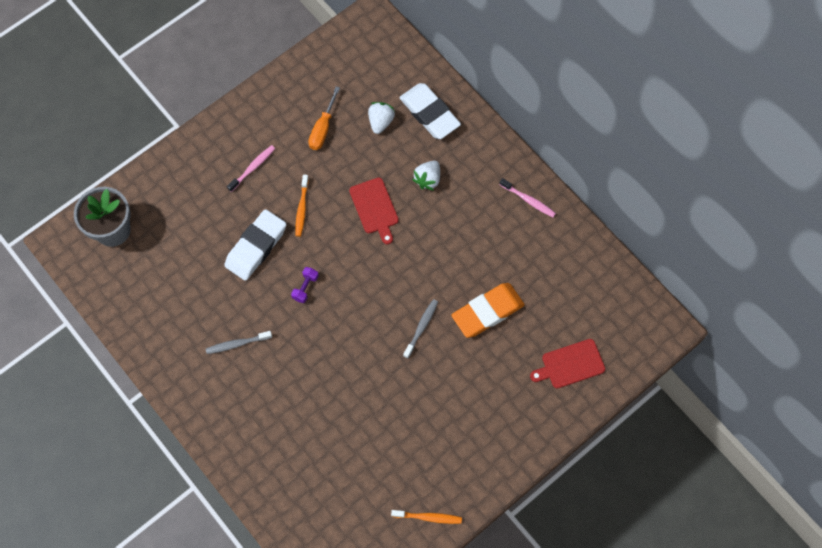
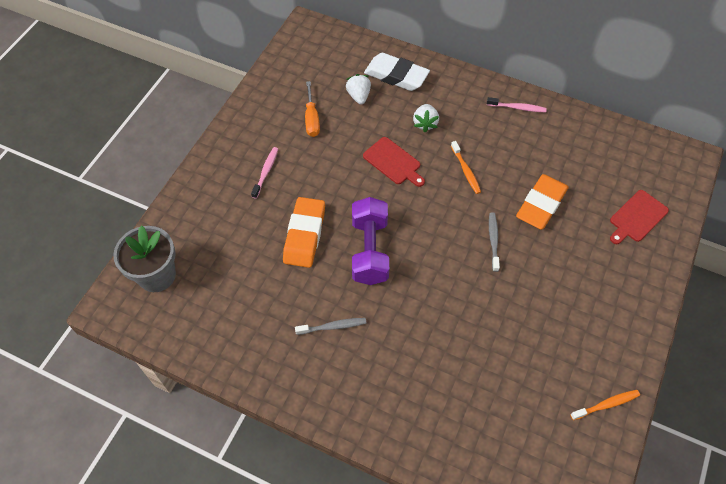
camera: 25 degrees left, 10 degrees down
grey toothbrush [206,331,272,354] -> grey toothbrush turned 150 degrees counterclockwise [295,318,366,335]
white eraser [224,209,286,281] -> orange eraser [283,197,325,268]
purple dumbbell [291,267,319,303] -> purple dumbbell [352,197,389,285], size x2.34
orange toothbrush [295,175,309,237] -> orange toothbrush moved to [451,141,481,194]

